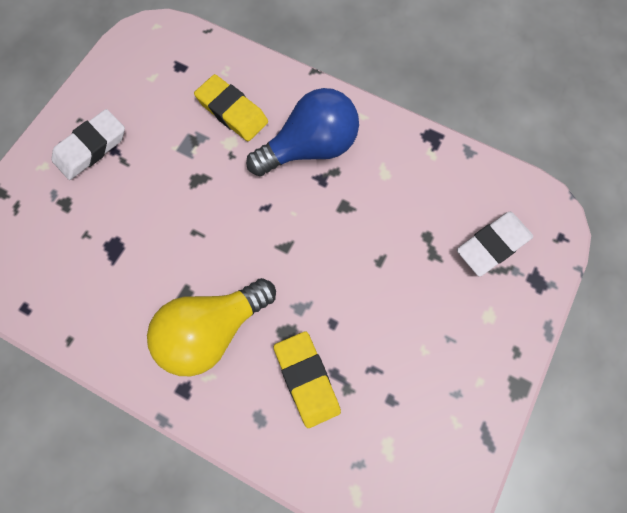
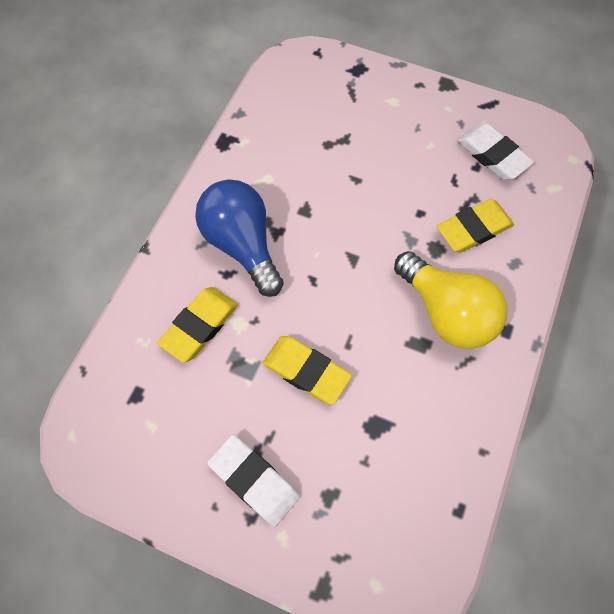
camera: 95 degrees left, 5 degrees down
white eraser [457,212,533,276] -> white eraser moved to [457,123,534,180]
none -> yellow eraser [263,336,352,405]

